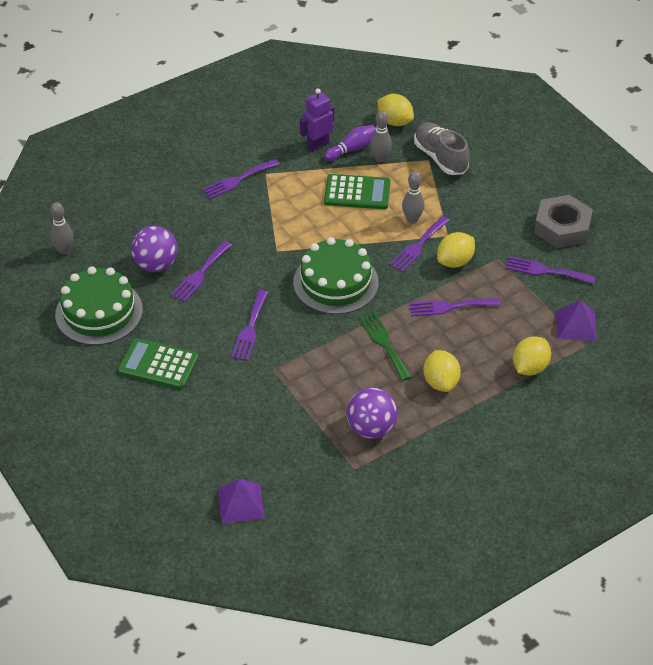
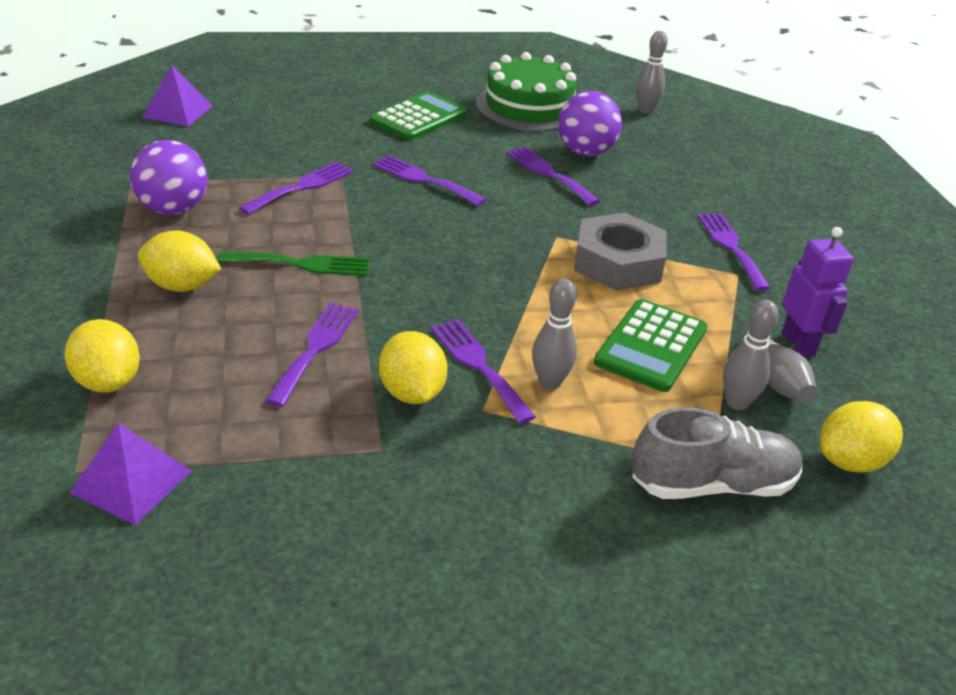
camera: 110 degrees right, 10 degrees down
green cake [293,237,379,314] -> none
purple bowling pin [324,125,376,161] -> grey bowling pin [744,327,817,403]
purple fork [506,256,596,284] -> purple fork moved to [239,162,353,215]
grey nut [534,195,593,248] -> grey nut moved to [574,213,667,291]

